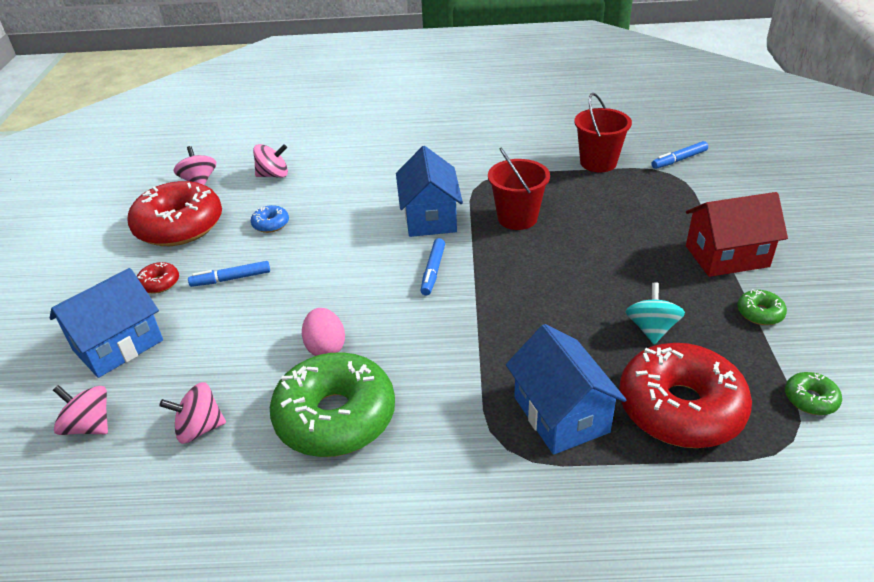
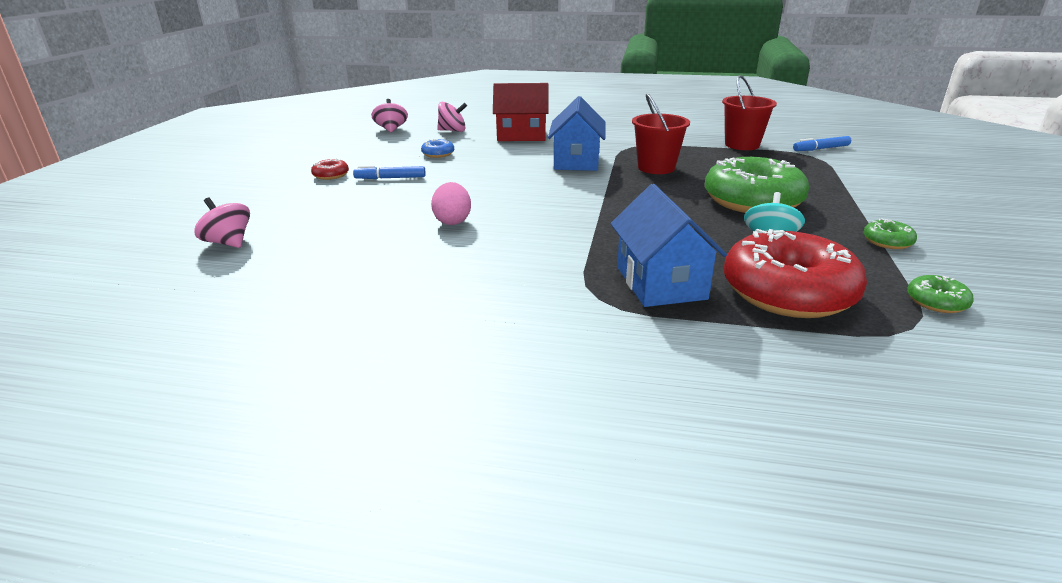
camera: 10 degrees right, 10 degrees down
blue house [50,268,163,378] -> none
red donut [127,181,222,246] -> none
pink spinning top [159,382,226,444] -> none
green donut [270,352,395,457] -> green donut moved to [705,157,809,213]
blue marker [420,238,445,295] -> none
red house [686,192,788,277] -> red house moved to [493,83,548,141]

